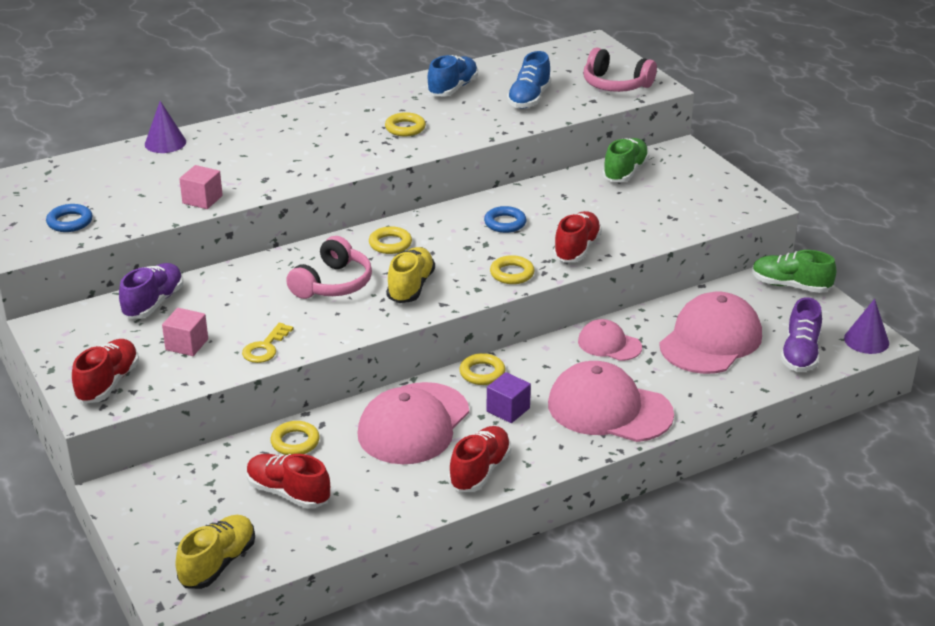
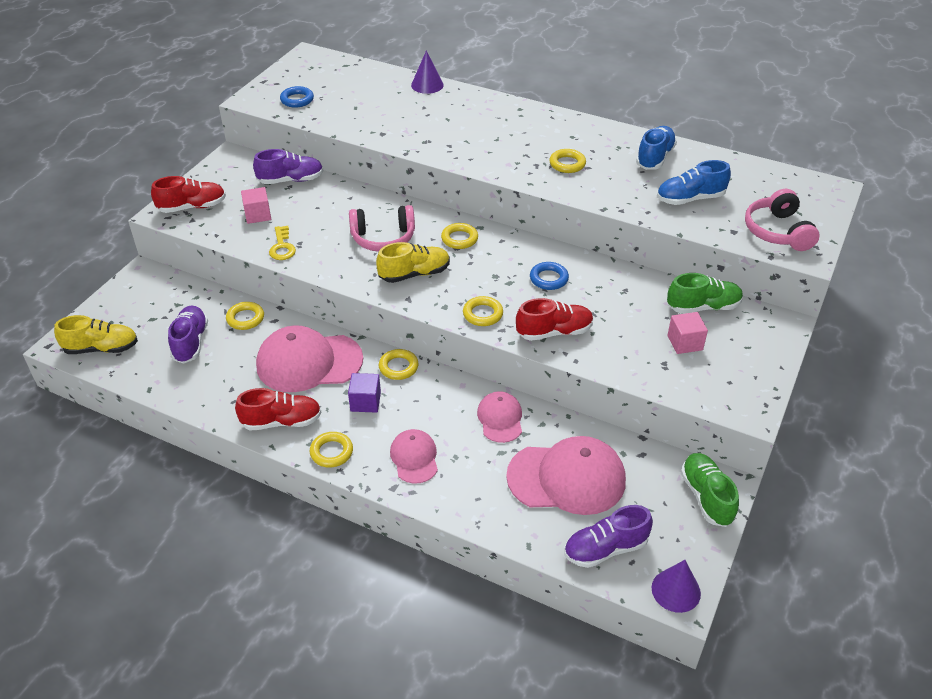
camera: 55 degrees right, 10 degrees up
pink cube [179,165,223,209] -> pink cube moved to [667,312,708,354]
yellow key [242,323,294,363] -> yellow key turned 90 degrees counterclockwise [269,226,296,260]
red shoe [247,454,330,509] -> purple shoe [168,306,208,363]
blue shoe [427,55,478,96] -> blue shoe turned 60 degrees counterclockwise [636,126,677,170]
pink cap [548,361,674,442] -> pink cap [390,429,438,484], size x0.55
none -> yellow ring [310,432,353,468]

